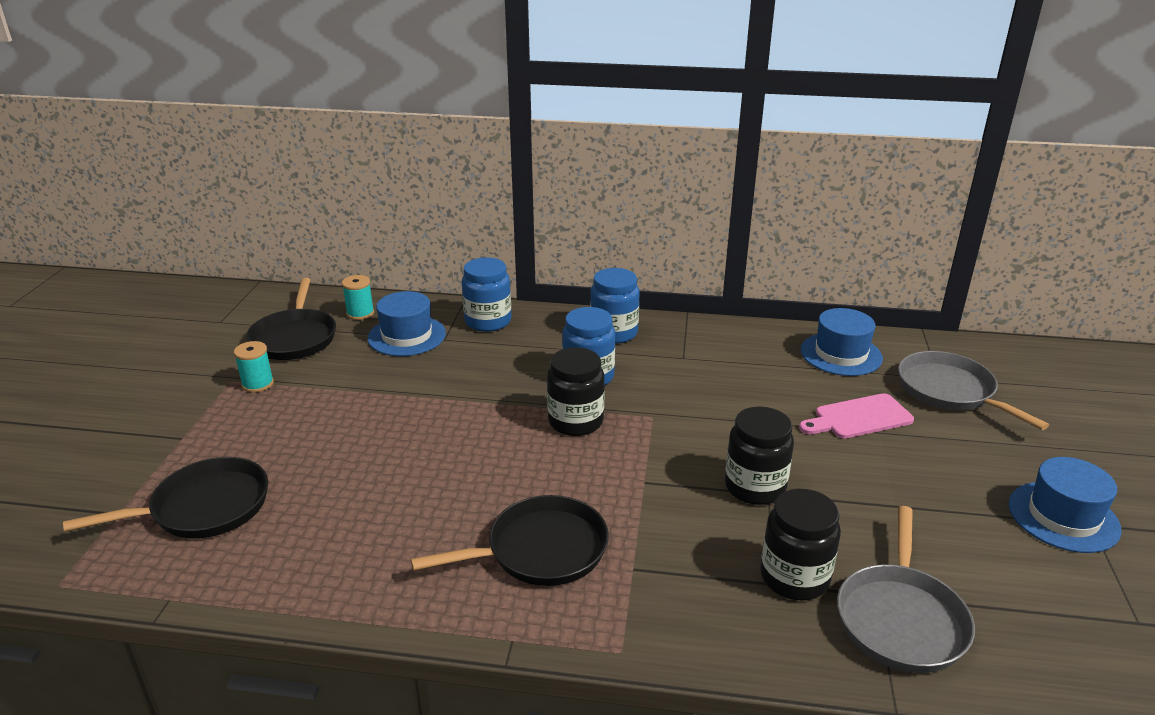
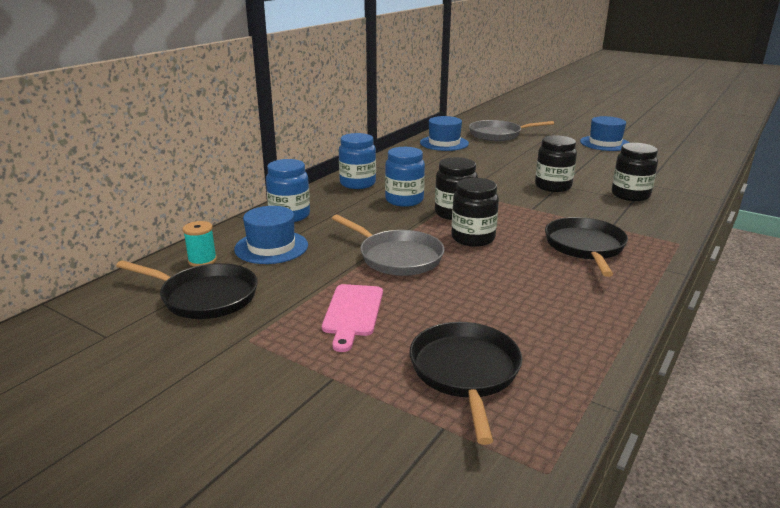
camera: 65 degrees left, 5 degrees down
turquoise spool [234,341,274,393] -> none
pink cutting board [799,393,914,439] -> pink cutting board moved to [322,284,383,352]
grey pan [837,506,975,673] -> grey pan moved to [332,215,444,276]
none -> black jar [451,178,499,247]

